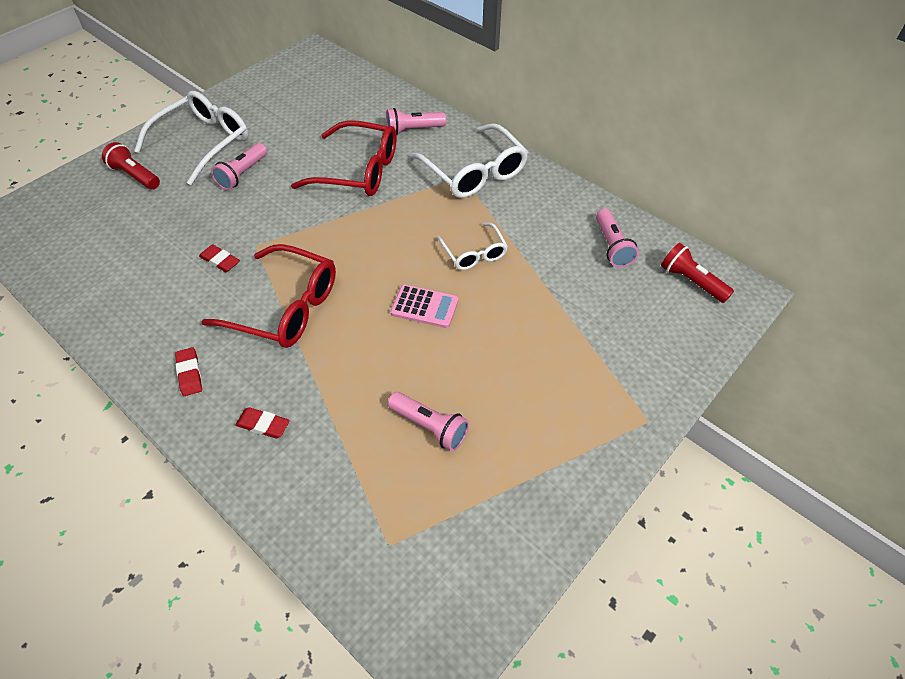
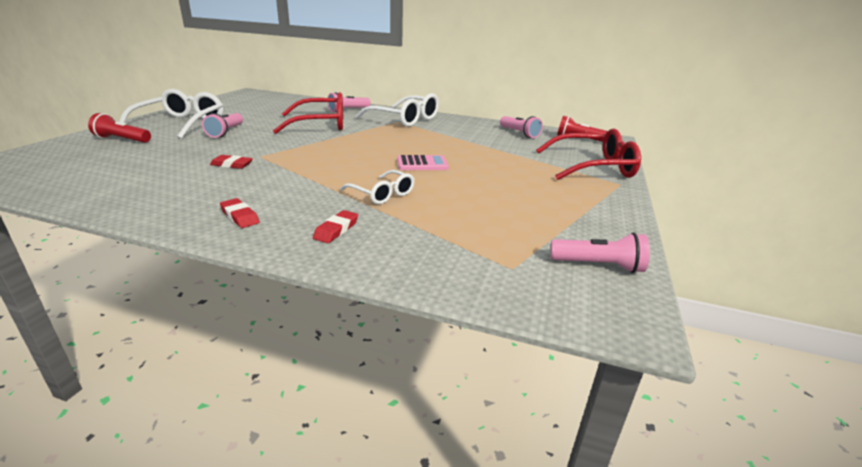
camera: 25 degrees left, 25 degrees down
red glasses [201,244,336,348] -> red glasses moved to [536,129,641,180]
red eraser [235,407,290,438] -> red eraser turned 60 degrees counterclockwise [313,210,358,243]
pink flashlight [388,392,469,451] -> pink flashlight moved to [551,232,650,273]
white glasses [437,222,508,270] -> white glasses moved to [340,170,415,204]

